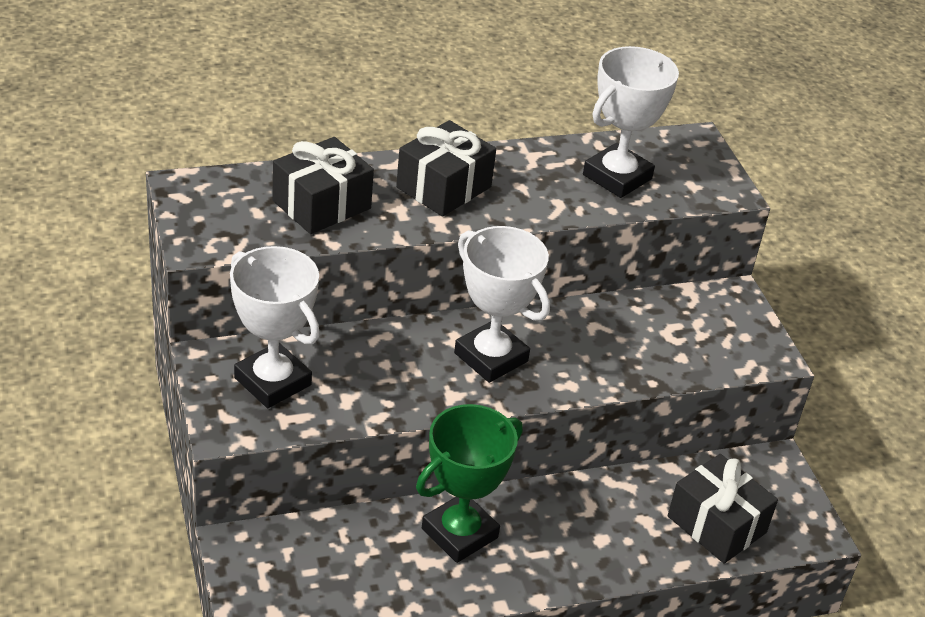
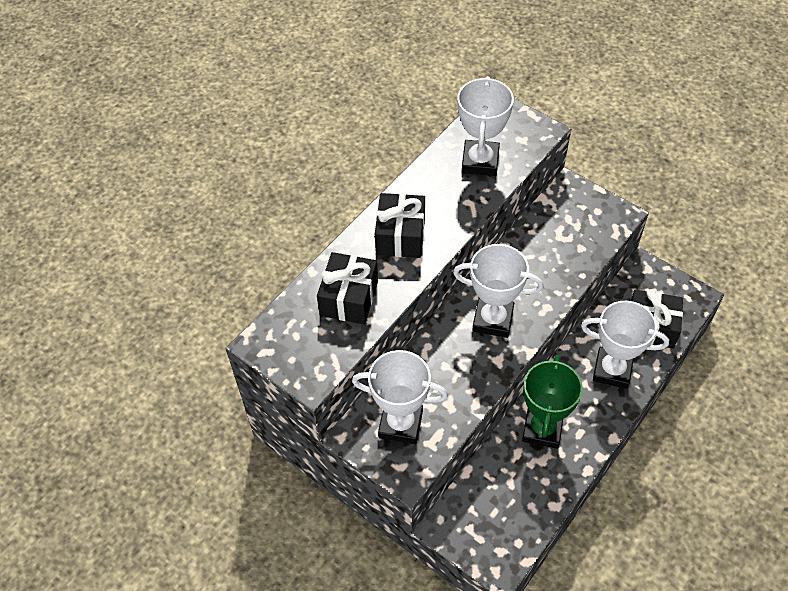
camera: 30 degrees left, 15 degrees up
none -> white trophy [581,301,669,389]

